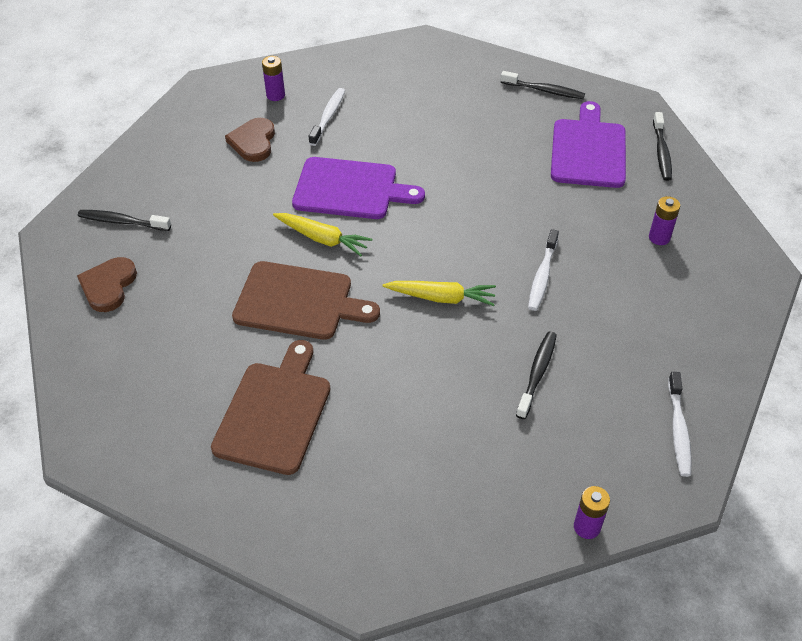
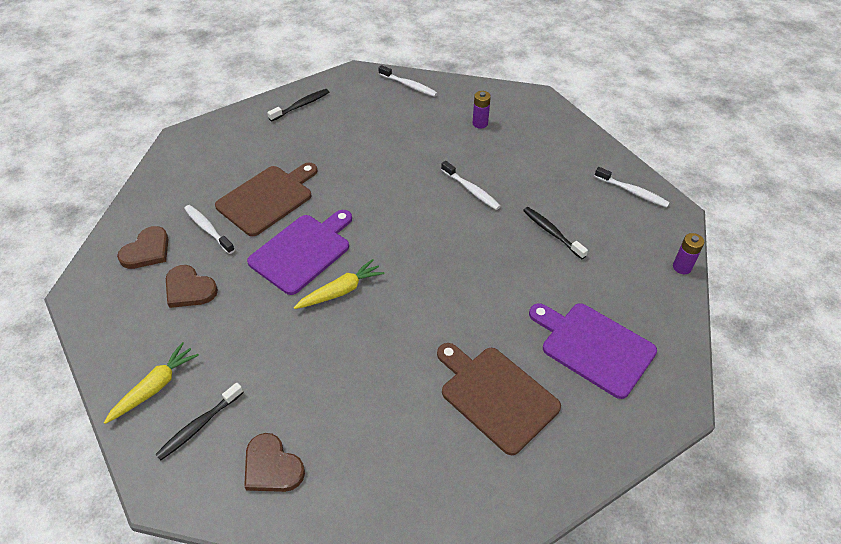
camera: 60 degrees left, 0 degrees up
brown cutting board [232,261,380,340] -> brown cutting board moved to [215,163,317,236]
purple battery [262,56,285,101] -> brown heart [117,226,168,269]
yellow carrot [383,281,496,306] -> yellow carrot moved to [104,342,199,424]
purple cutting board [551,101,626,188] -> purple cutting board moved to [529,303,657,399]
black toothbrush [653,112,672,181] -> white toothbrush [378,65,438,97]

